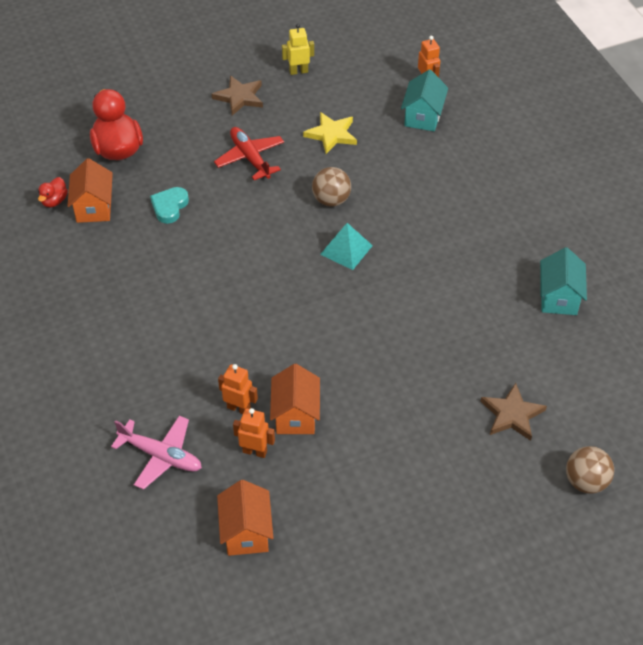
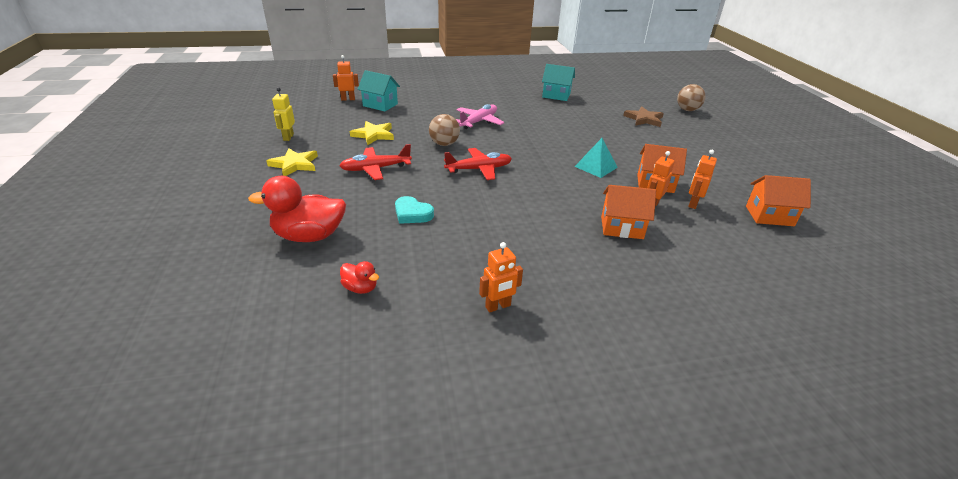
camera: 80 degrees left, 15 degrees down
orange house [67,158,113,223] -> orange house moved to [601,185,656,239]
pink plane [111,416,202,490] -> pink plane moved to [456,104,504,129]
brown star [212,75,263,116] -> yellow star [267,148,318,176]
turquoise pyramid [320,223,373,270] -> turquoise pyramid moved to [575,138,618,178]
none -> red plane [444,148,512,180]
none -> orange robot [479,242,523,313]

